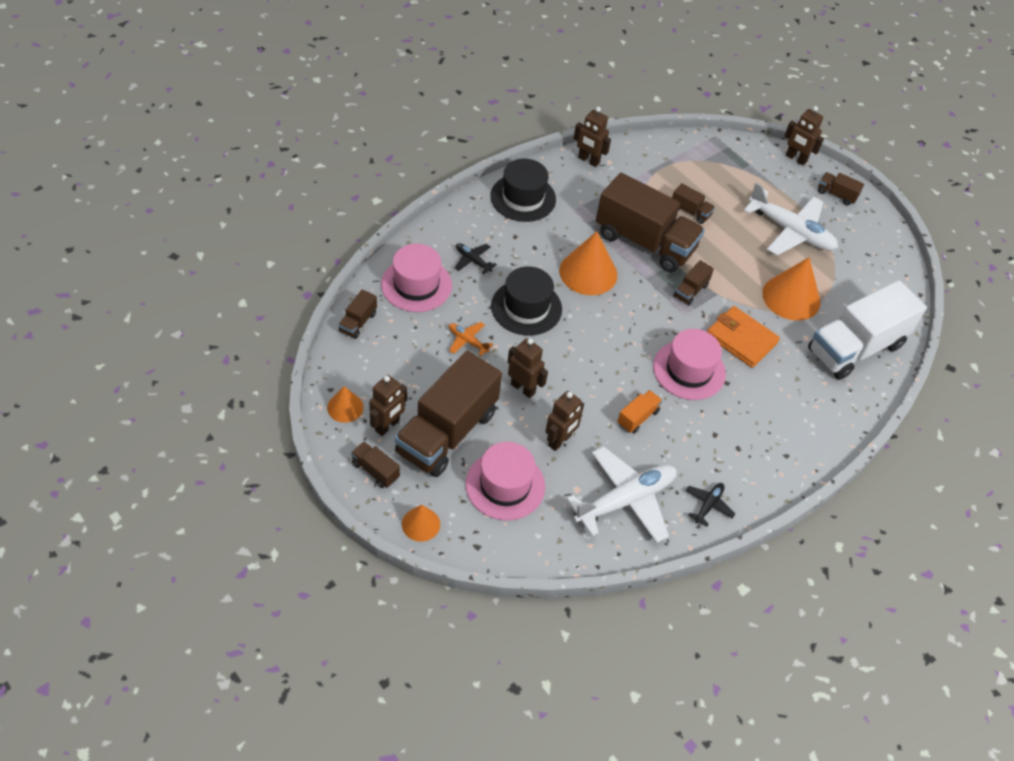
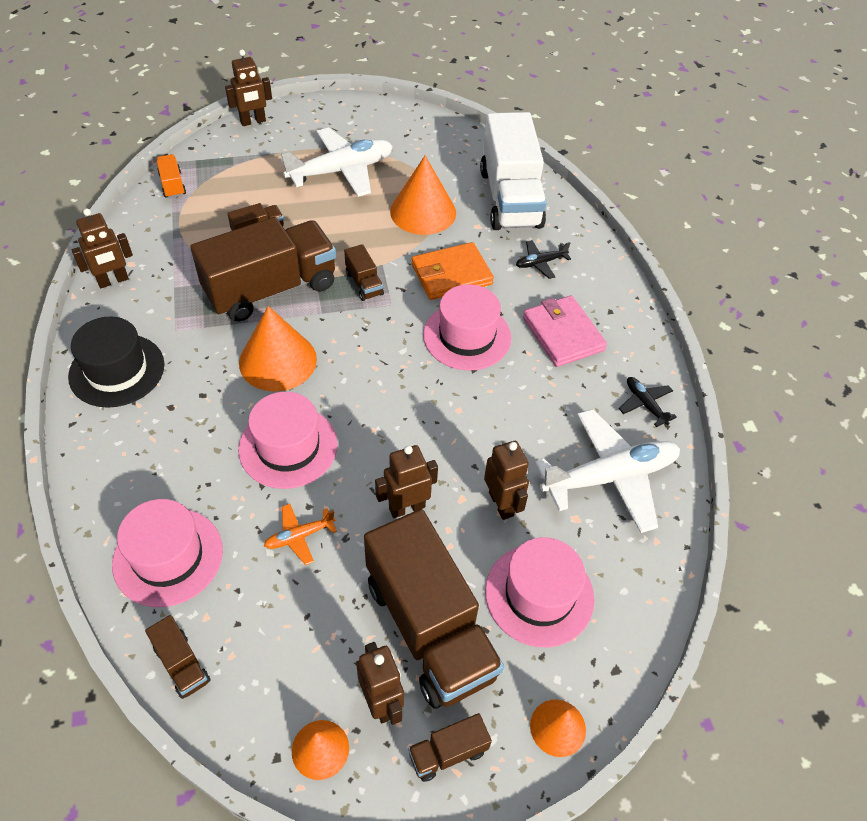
camera: 60 degrees left, 0 degrees up
black plane [455,243,497,274] -> black plane moved to [516,240,571,279]
black hat [491,266,562,336] -> pink hat [238,392,338,489]
white plane [566,446,677,543] -> white plane turned 75 degrees clockwise [535,409,680,533]
orange truck [617,390,663,433] -> orange truck moved to [157,154,186,198]
brown truck [818,172,864,206] -> none
none -> pink wallet [523,296,607,367]

